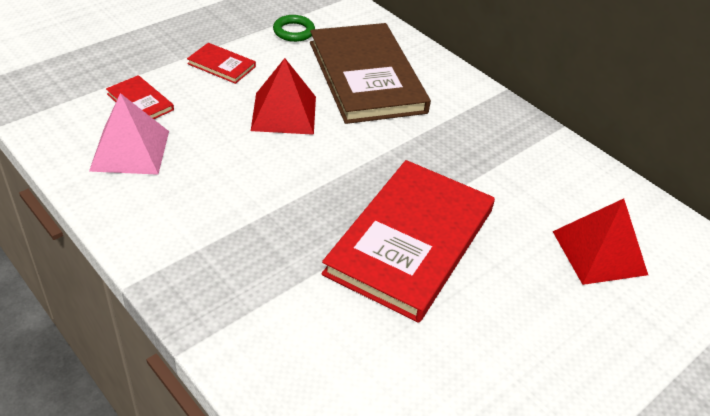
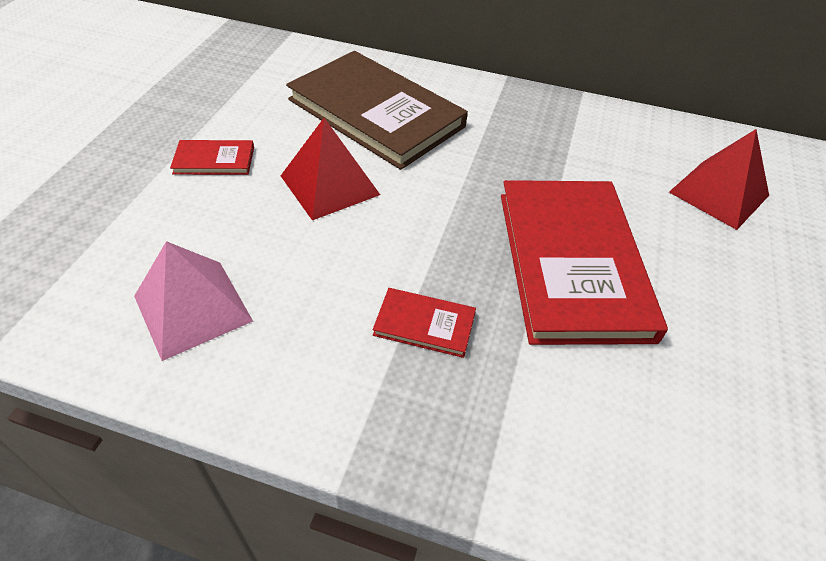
camera: 30 degrees left, 5 degrees up
red book [106,75,174,119] -> red book moved to [373,288,476,358]
green ring [273,15,315,42] -> none

